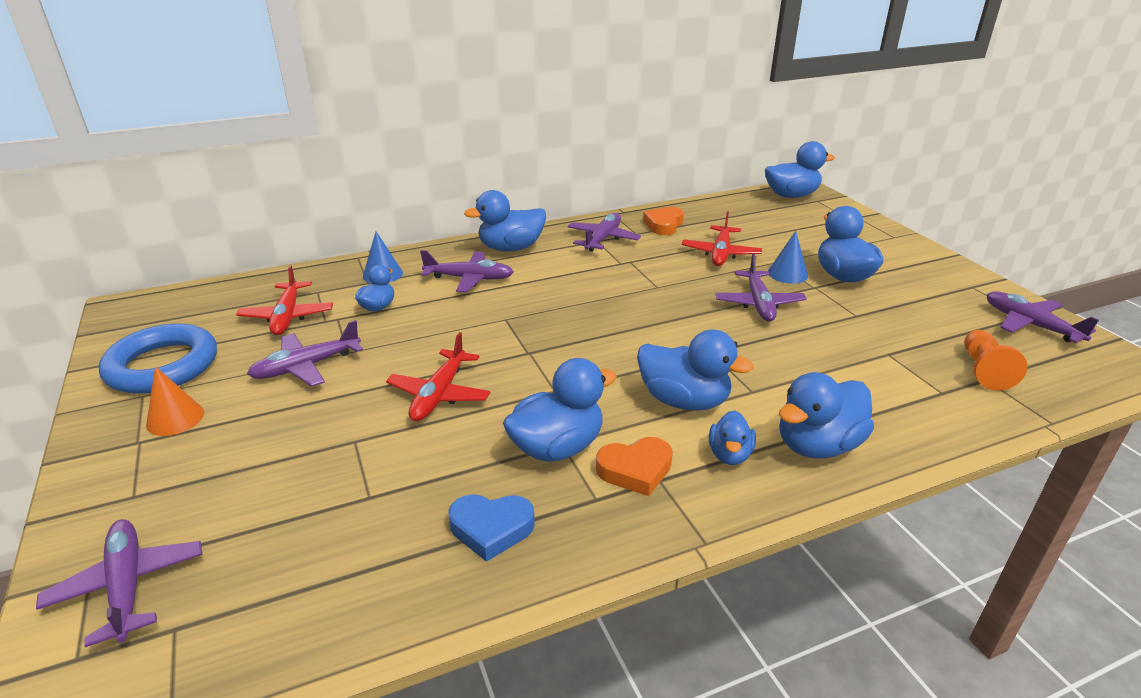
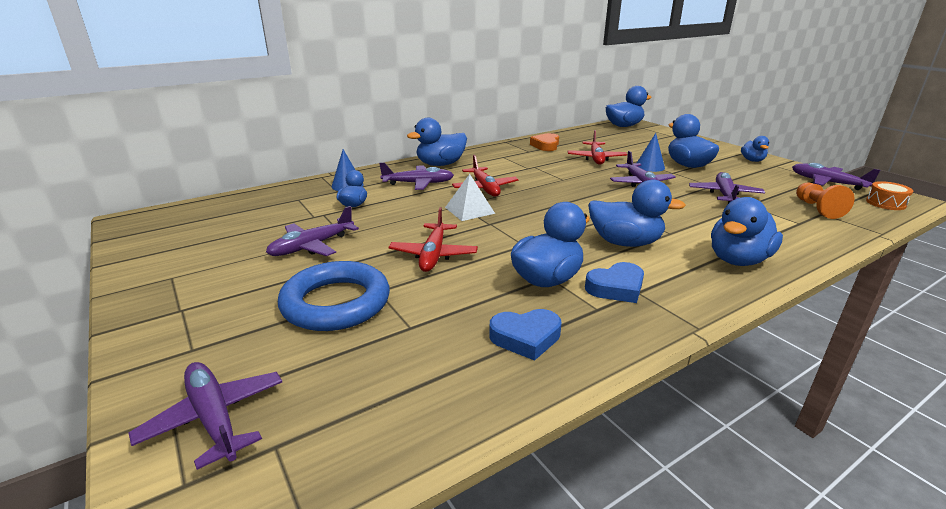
camera: 10 degrees left, 5 degrees down
blue ring [99,324,217,394] -> blue ring moved to [278,261,390,331]
orange cone [146,366,204,436] -> none
red plane [236,265,333,335] -> red plane moved to [452,155,519,197]
purple plane [567,213,641,252] -> purple plane moved to [689,172,765,204]
orange heart [596,437,673,496] -> blue heart [585,262,644,303]
blue duck [709,410,756,465] -> blue duck moved to [741,136,769,162]
none -> white pyramid [445,174,495,221]
none -> orange drum [866,181,913,210]

